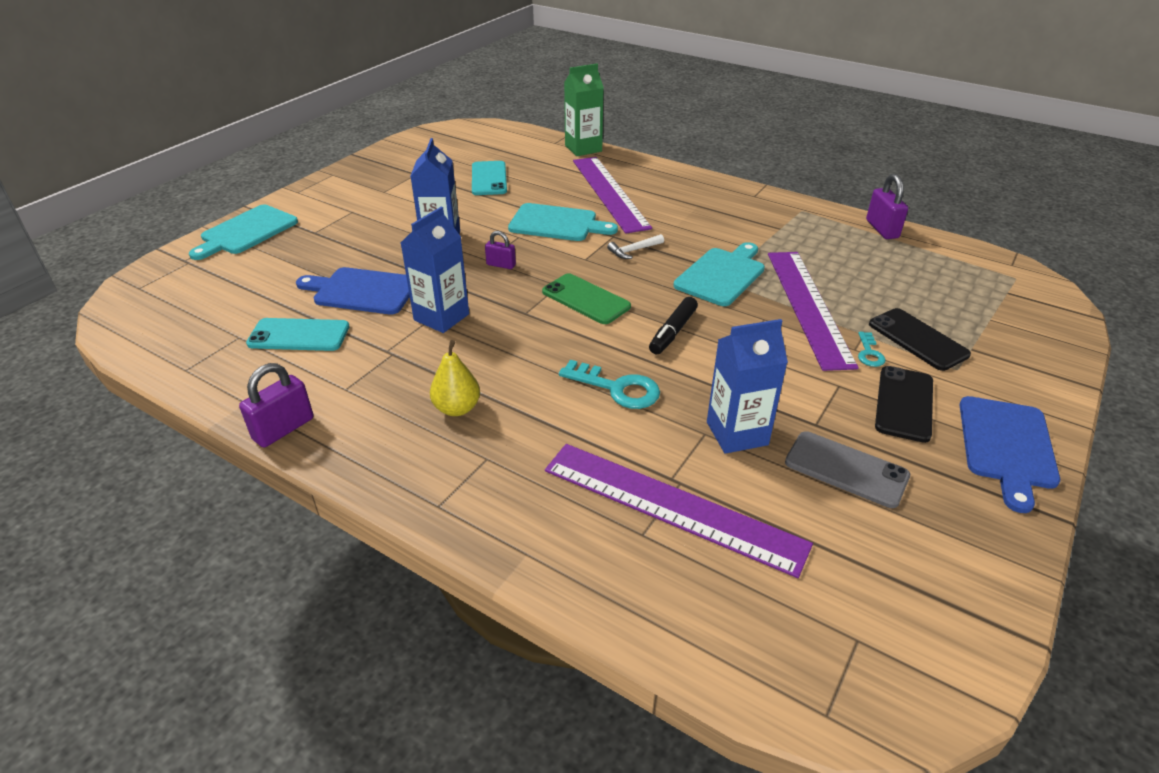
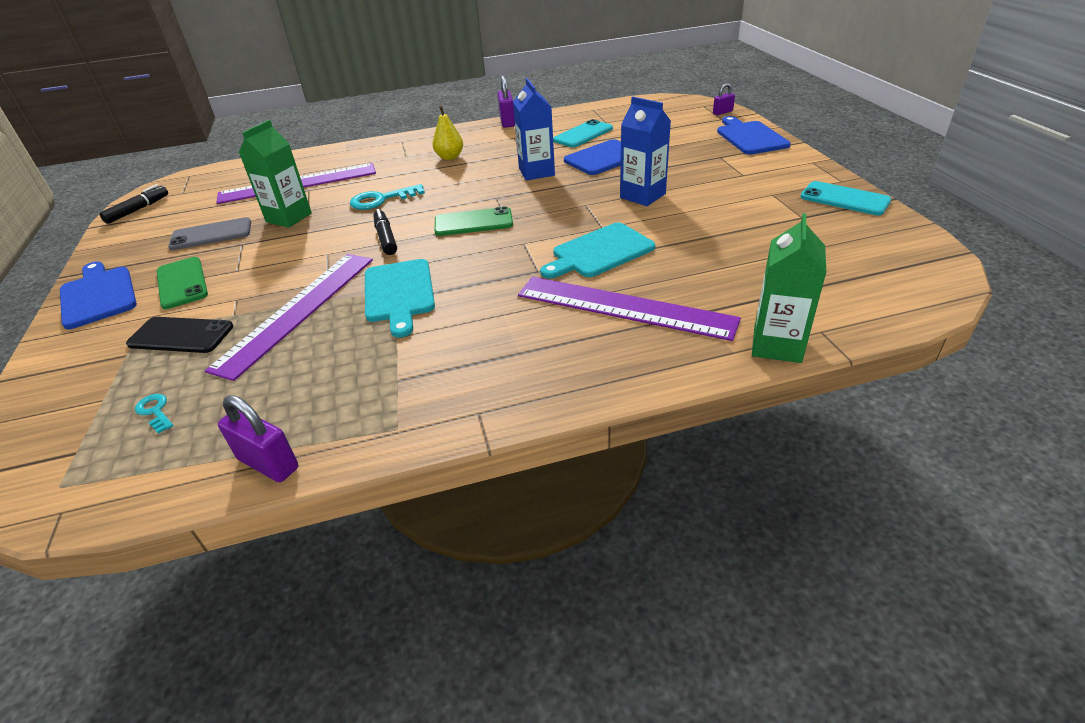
camera: 135 degrees right, 0 degrees up
turquoise cutting board [189,205,298,260] -> blue cutting board [717,116,791,155]
turquoise phone [472,161,507,195] -> turquoise phone moved to [800,181,892,215]
purple padlock [485,231,516,269] -> purple padlock moved to [713,84,735,115]
white hammer [607,234,664,259] -> none
blue carton [707,319,788,454] -> green carton [239,120,312,228]
purple ruler [768,252,859,371] -> purple ruler turned 75 degrees clockwise [205,254,373,381]
turquoise key [858,332,886,367] -> turquoise key moved to [135,394,173,434]
black phone [875,366,933,443] -> green phone [157,257,208,309]
none -> black marker [99,184,168,224]

